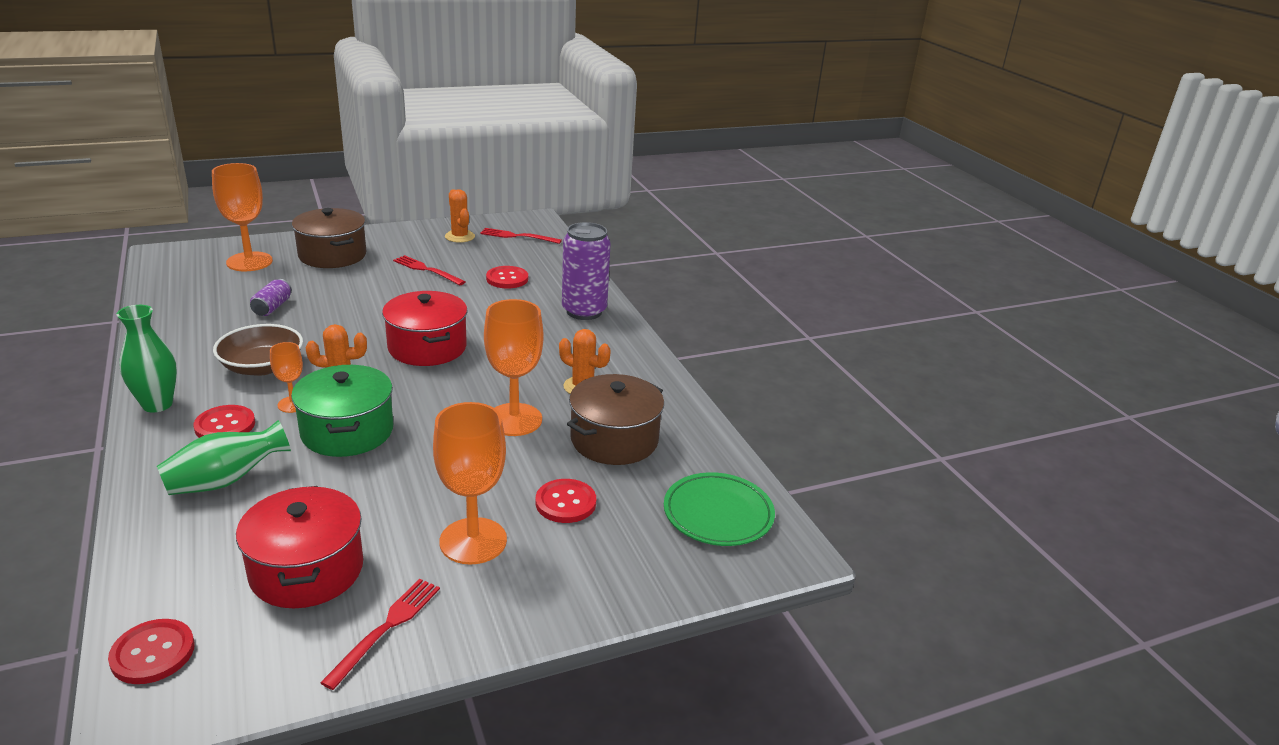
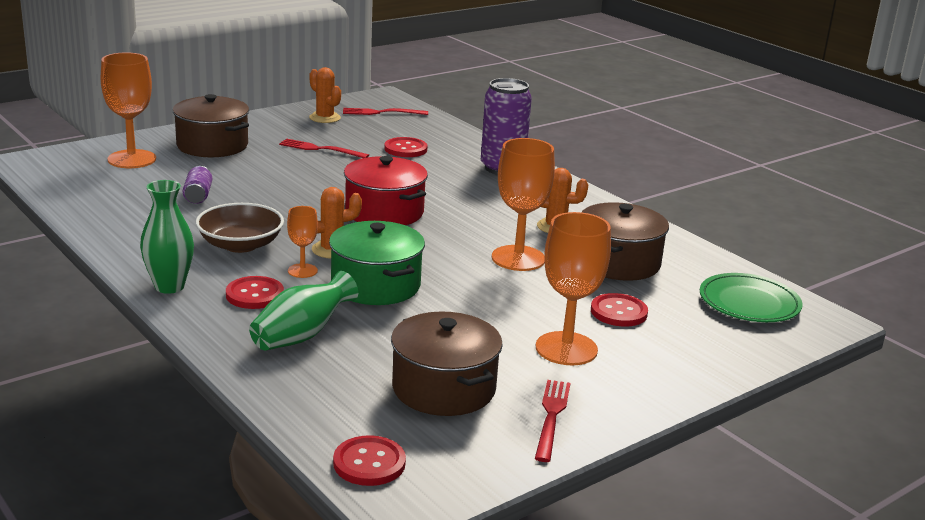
camera: 15 degrees left, 5 degrees down
red pot [236,486,363,608] -> brown pot [391,311,503,416]

